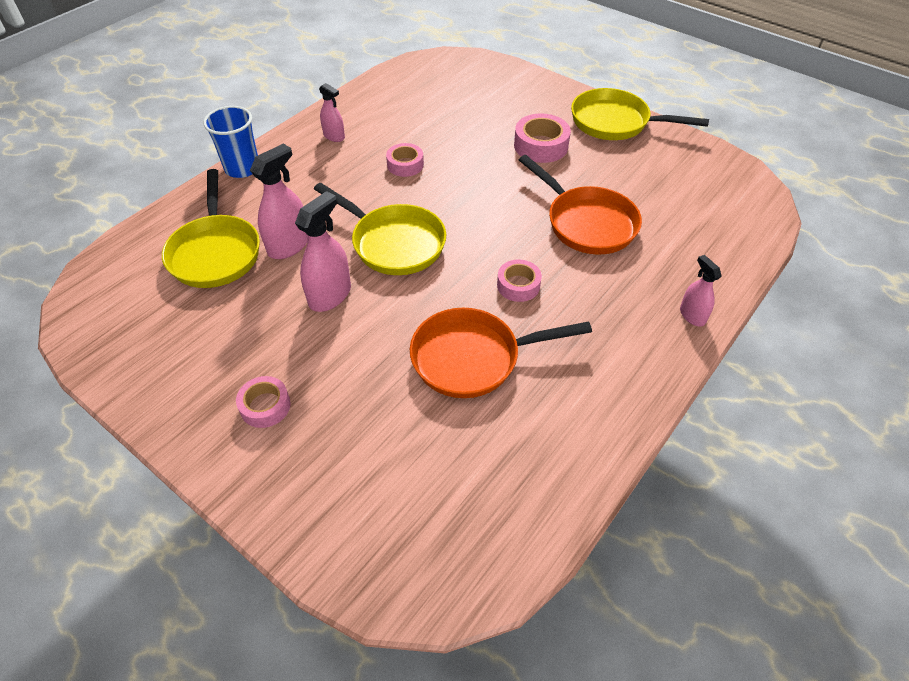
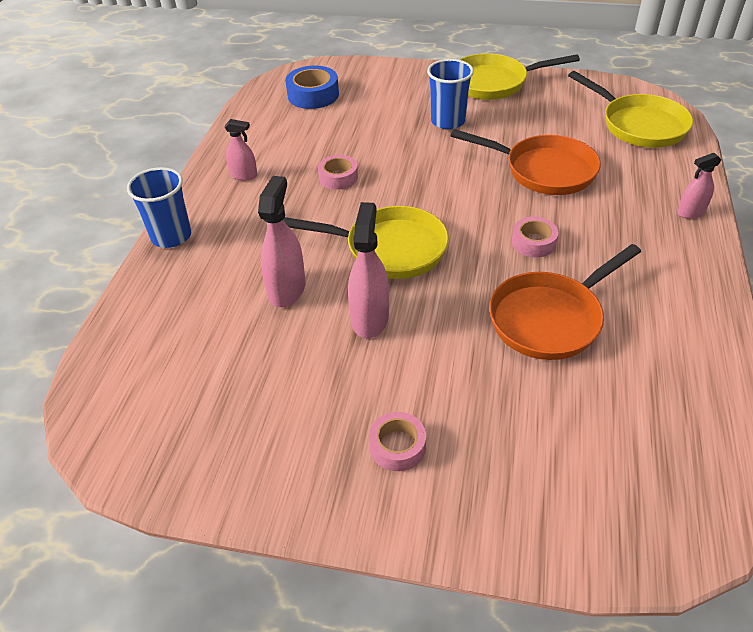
camera: 25 degrees left, 5 degrees down
yellow pan [162,169,260,288] -> yellow pan moved to [568,71,693,148]
pink tape [514,113,571,163] -> blue cup [427,59,474,129]
pink spray bottle [680,255,721,327] -> pink spray bottle turned 60 degrees counterclockwise [677,153,721,219]
none -> blue tape [285,66,339,109]

